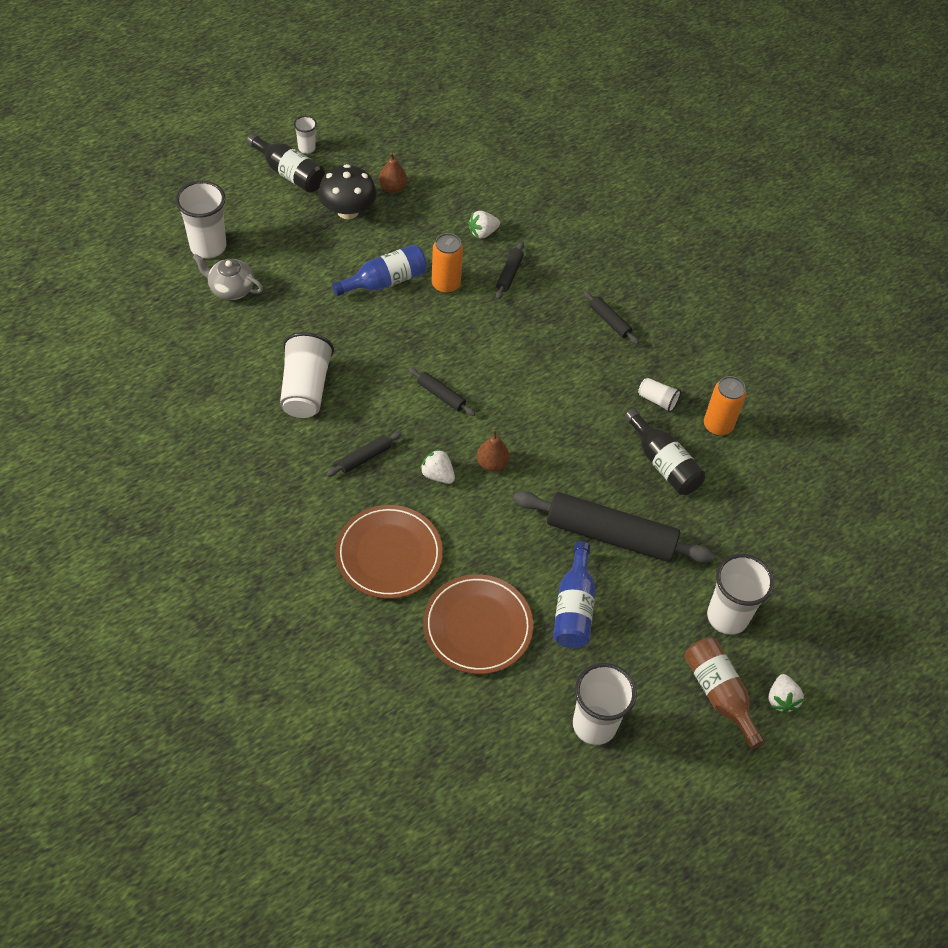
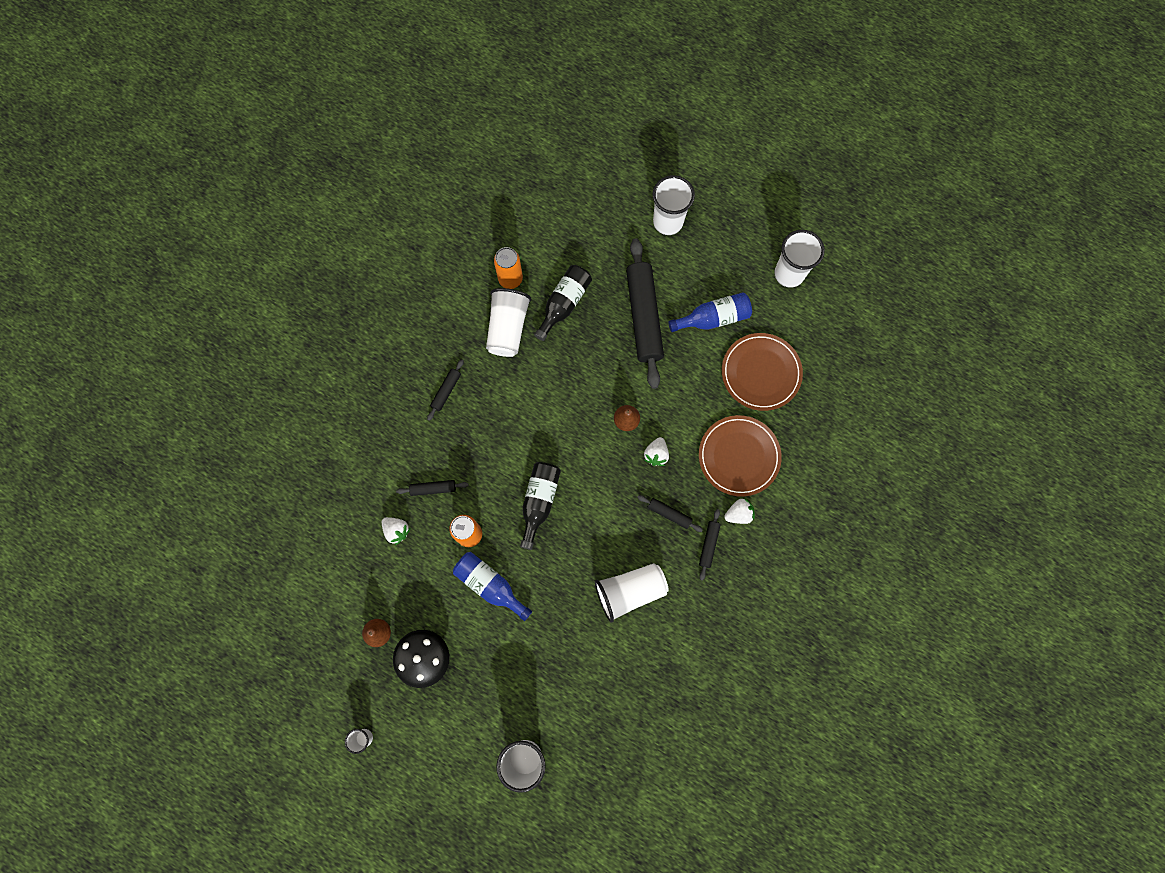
camera: 110 degrees left, 20 degrees up
grey teapot [193,254,263,300] -> none
black bottle [247,133,325,193] -> black bottle moved to [520,462,561,550]
black rolling pin [408,368,475,416] -> black rolling pin moved to [699,509,721,581]
white cup [638,378,681,413] -> white cup [486,288,532,357], size x1.97
brown bottle [684,637,765,749] -> none
white strawberry [768,674,804,714] -> white strawberry moved to [724,498,755,524]

